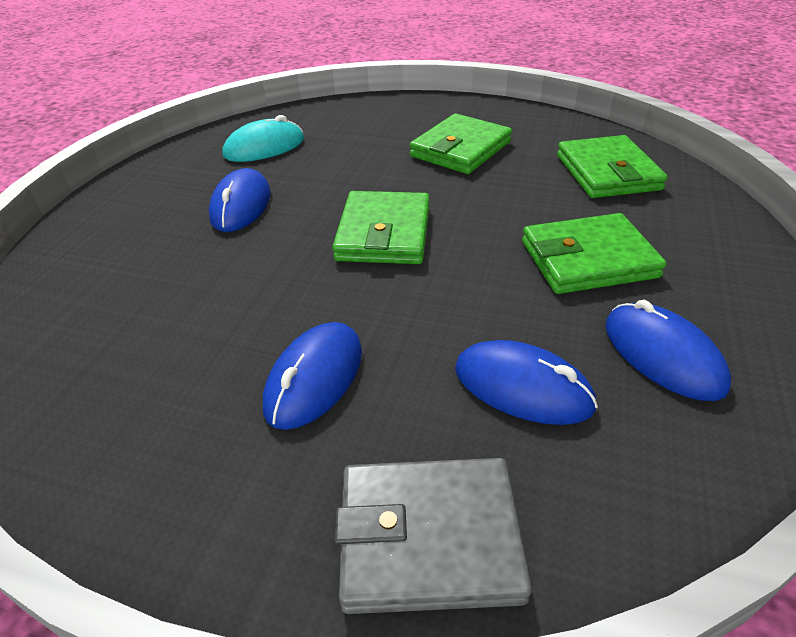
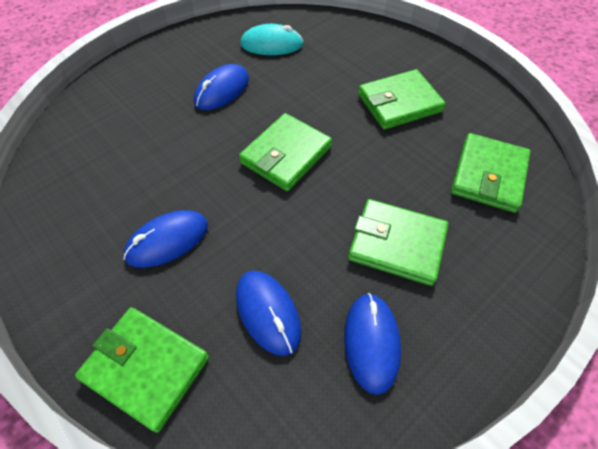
camera: 30 degrees right, 15 degrees up
grey wallet [334,458,532,614] -> green wallet [75,307,209,433]

